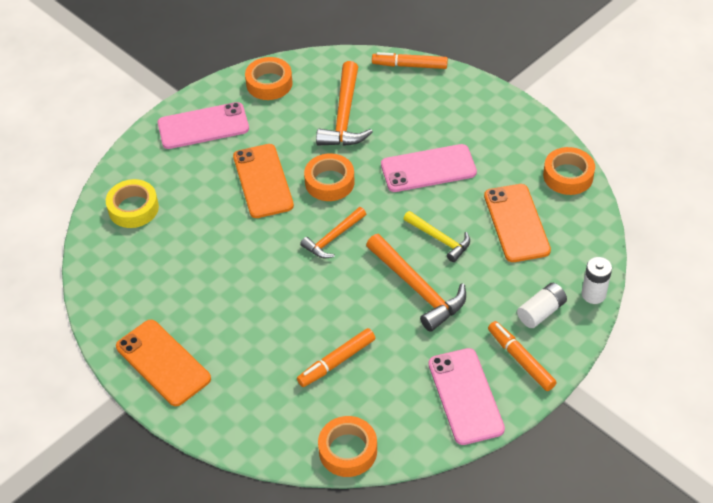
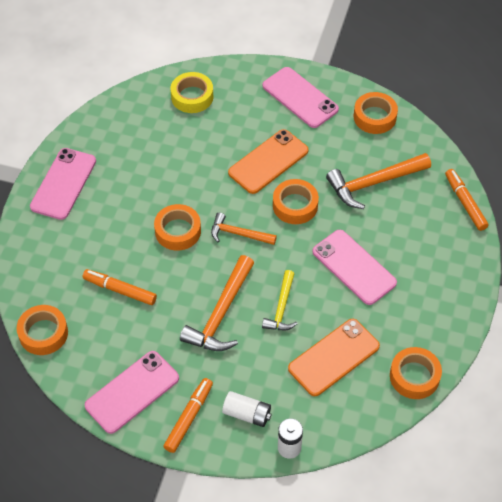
camera: 60 degrees right, 5 degrees up
orange phone [116,320,211,406] -> pink phone [30,148,96,220]
none -> orange tape [154,204,201,251]

